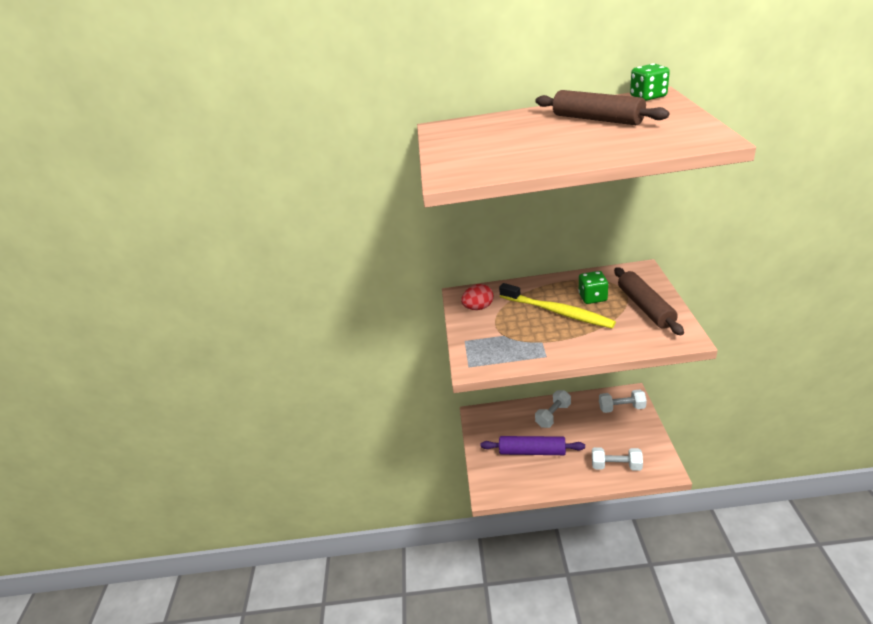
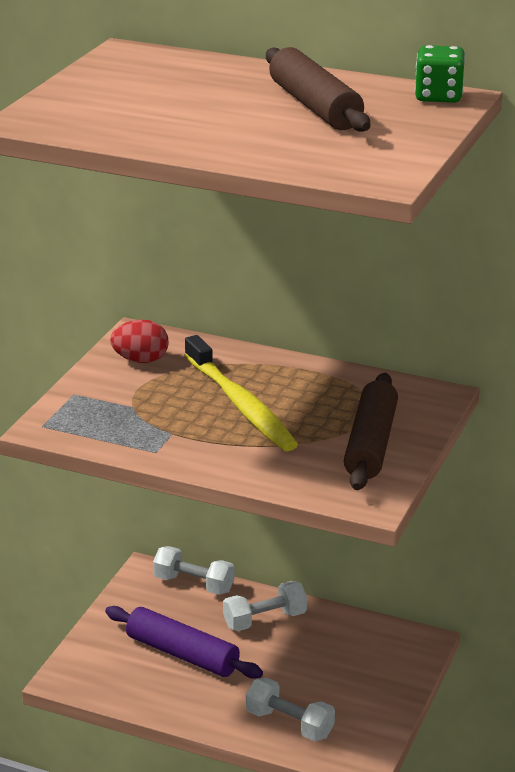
camera: 20 degrees right, 5 degrees down
green dice [578,271,608,304] -> none
white dumbbell [599,389,647,413] -> white dumbbell moved to [153,546,235,595]

